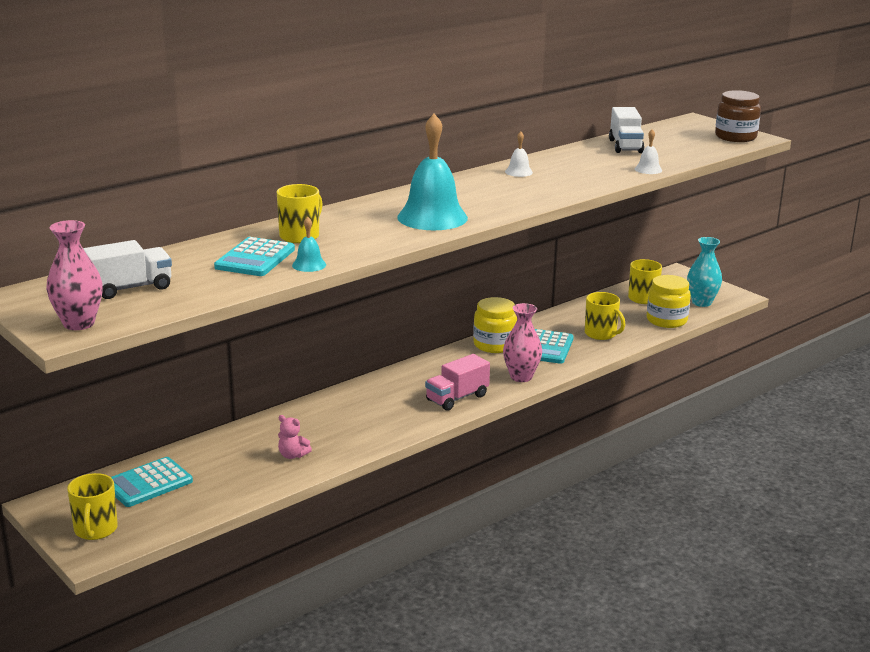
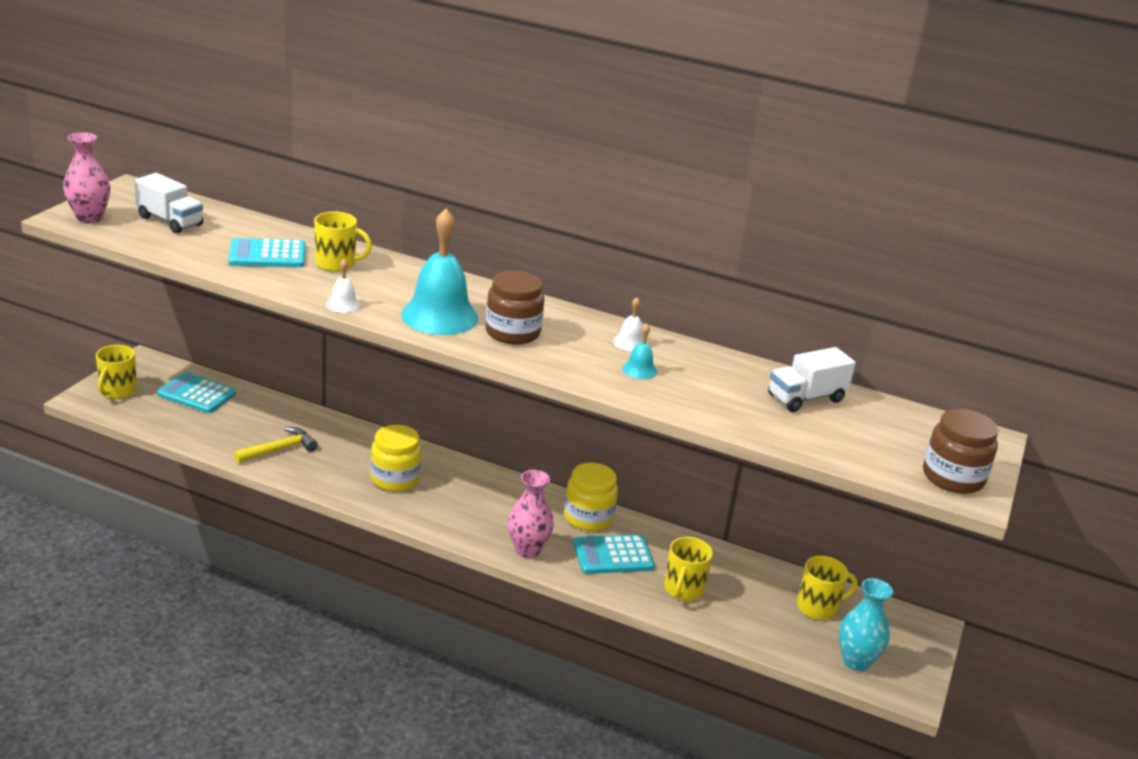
camera: 60 degrees right, 5 degrees up
yellow mug [67,473,118,540] -> yellow mug turned 45 degrees counterclockwise [96,345,137,399]
pink teddy bear [278,415,312,459] -> yellow hammer [234,427,318,463]
turquoise bell [292,217,326,272] -> turquoise bell moved to [622,323,657,379]
pink truck [425,354,490,411] -> none
white bell [635,129,662,174] -> white bell moved to [326,259,360,313]
yellow jar [647,275,691,328] -> yellow jar moved to [370,425,422,492]
none -> brown jar [486,270,544,345]

